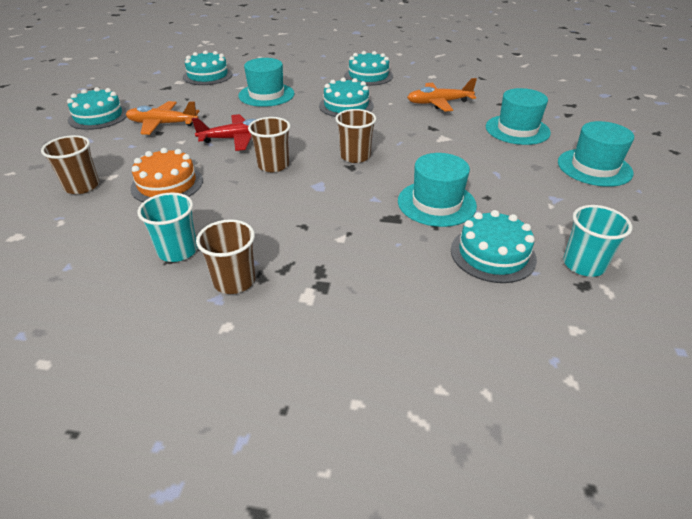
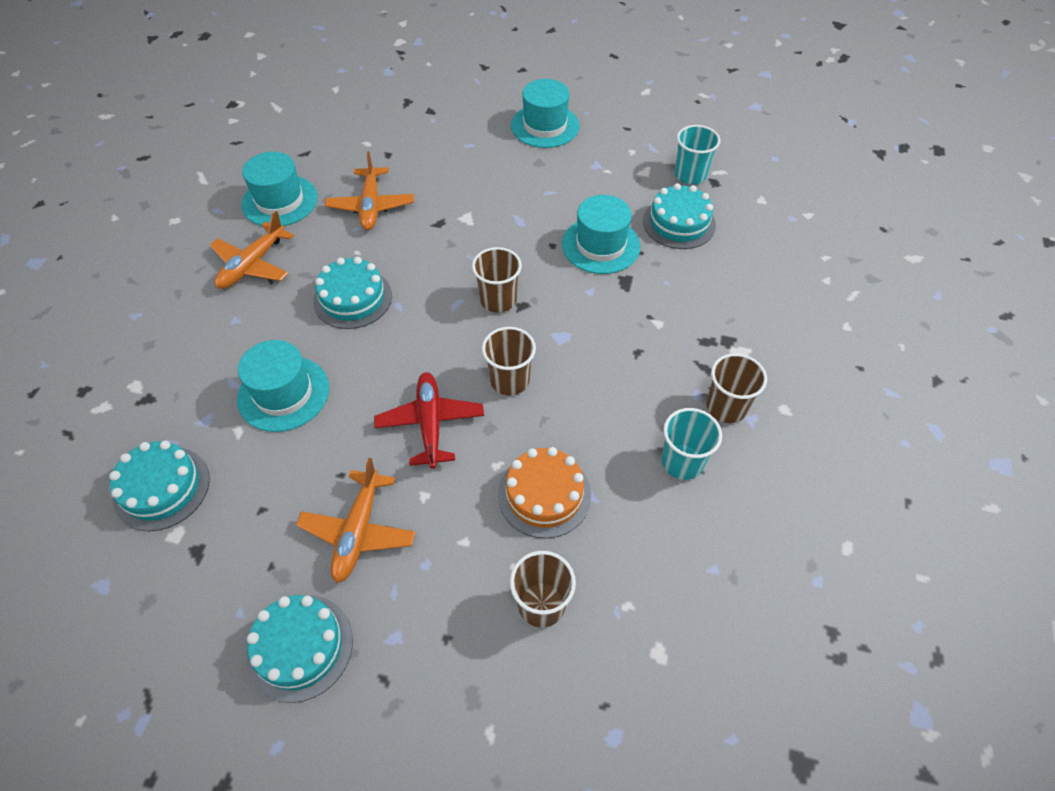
camera: 85 degrees left, 15 degrees up
turquoise cake [344,51,393,86] -> orange plane [210,211,294,289]
turquoise hat [486,88,551,145] -> turquoise hat moved to [241,152,318,226]

